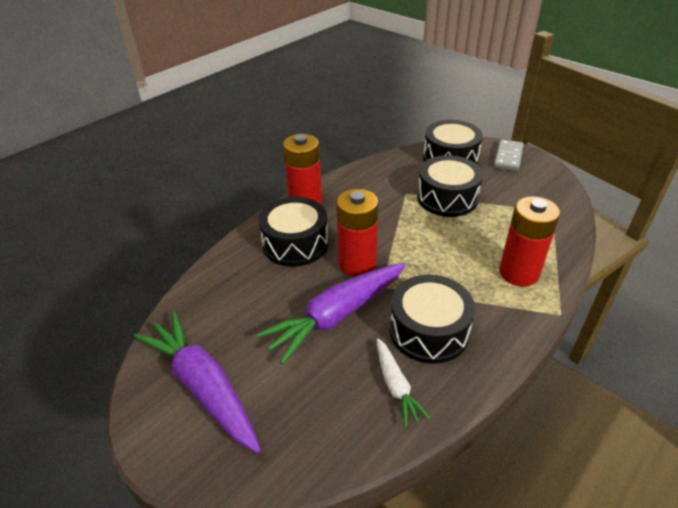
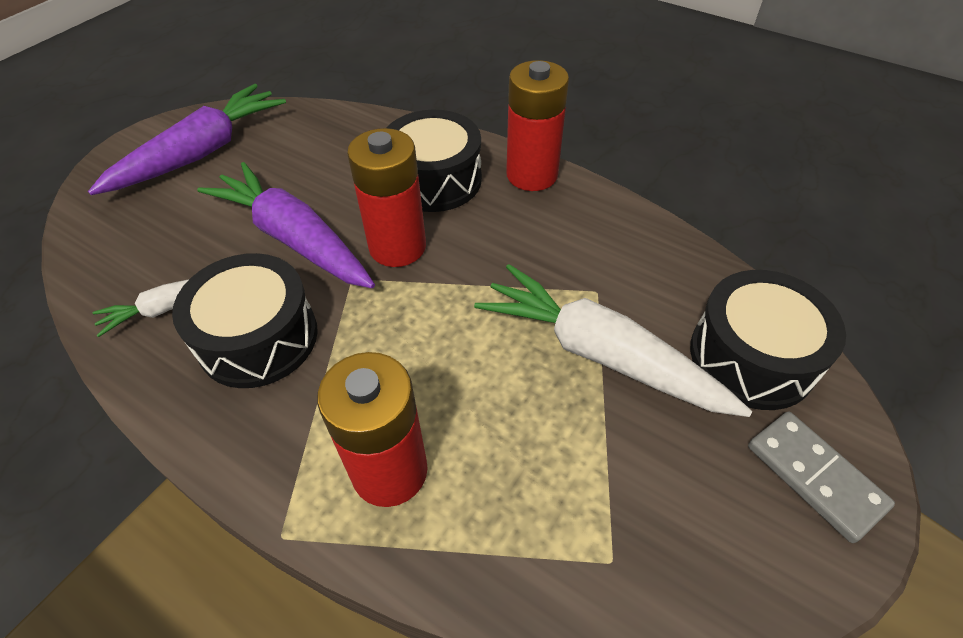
camera: 80 degrees right, 10 degrees up
black drum [417,155,483,217] -> white carrot [474,264,752,417]
grey domino [493,139,524,172] -> grey domino turned 45 degrees clockwise [748,411,895,543]

